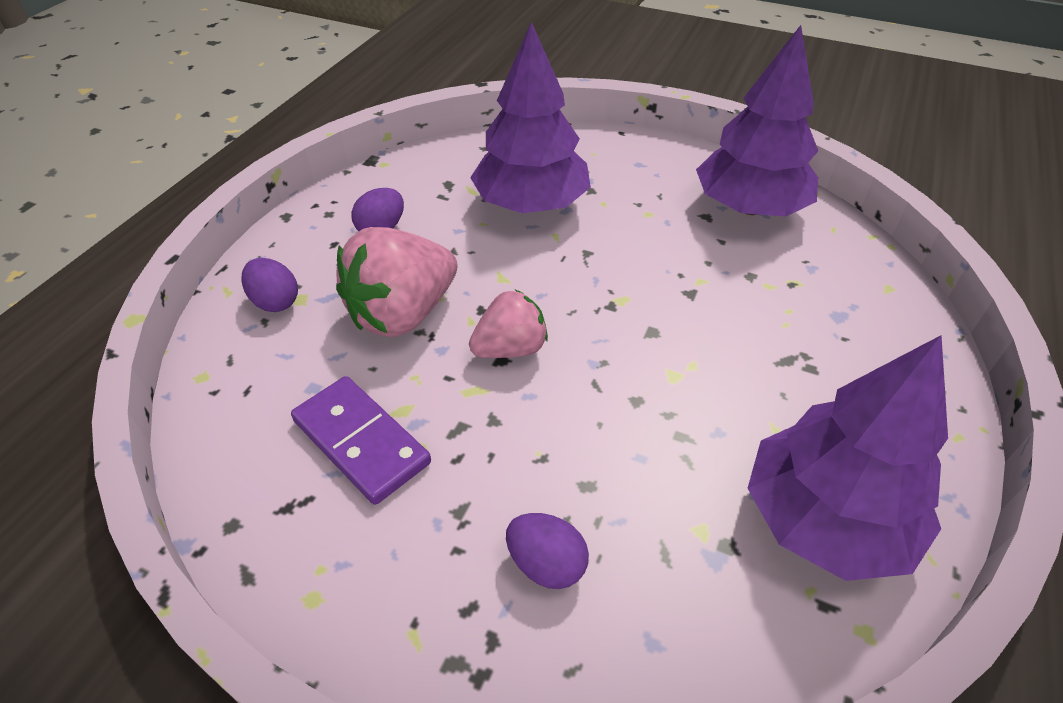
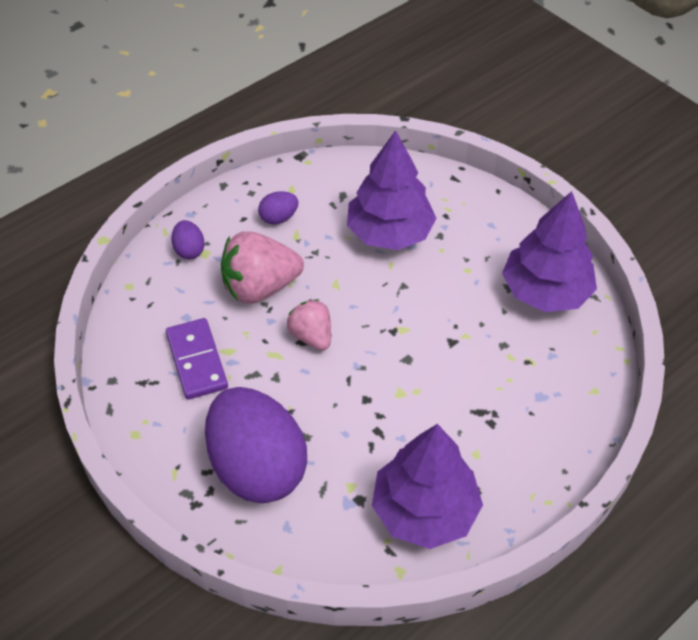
camera: 25 degrees right, 5 degrees up
pink strawberry [469,290,548,358] -> pink strawberry turned 120 degrees counterclockwise [287,299,331,351]
purple egg [506,513,589,589] -> purple egg [205,387,307,503], size x2.45

